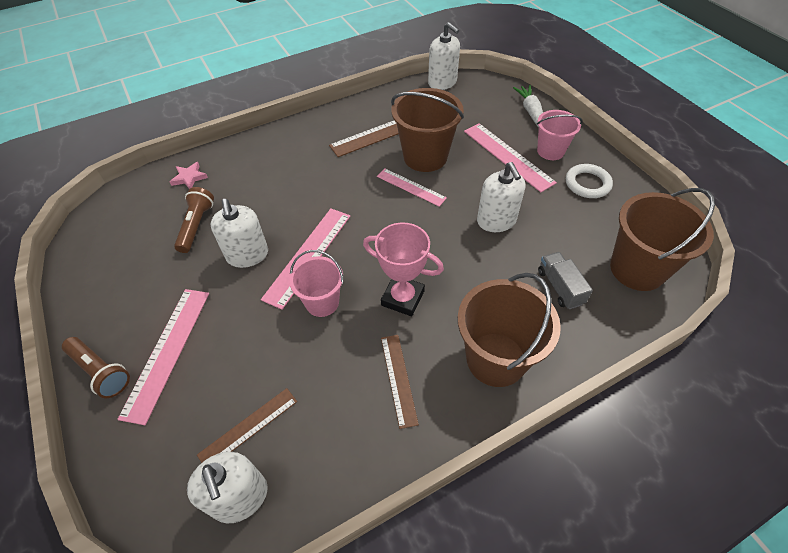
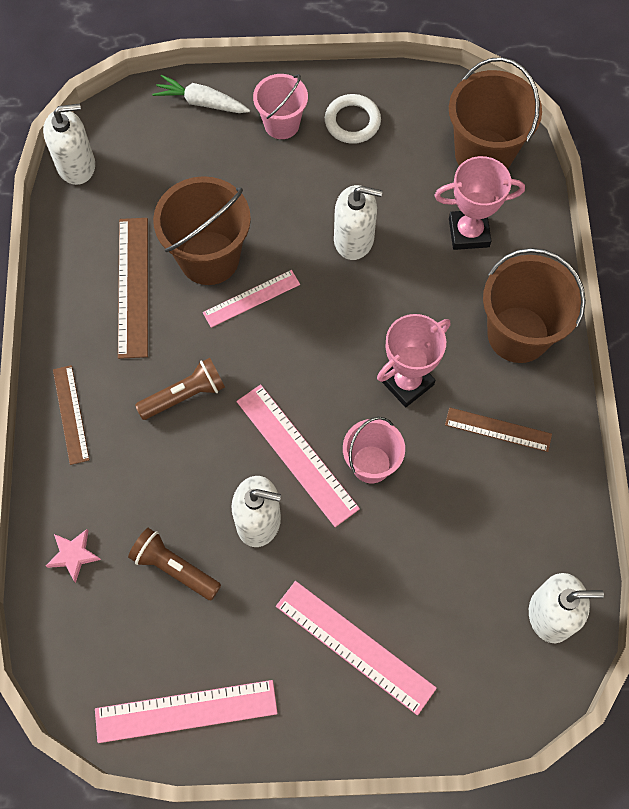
camera: 65 degrees left, 15 degrees up
brown flashlight [62,337,130,398] -> brown flashlight moved to [135,358,225,420]
brown ruler [197,388,297,463] -> brown ruler moved to [53,365,90,465]
pink ruler [464,123,557,192] -> pink ruler moved to [95,680,278,743]
grey truck [538,252,593,309] -> pink trophy [434,156,525,250]

